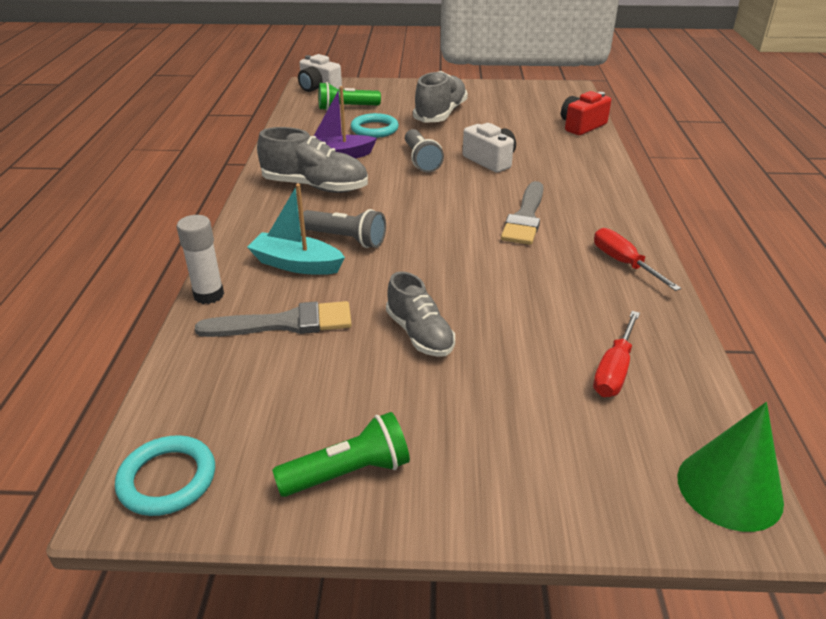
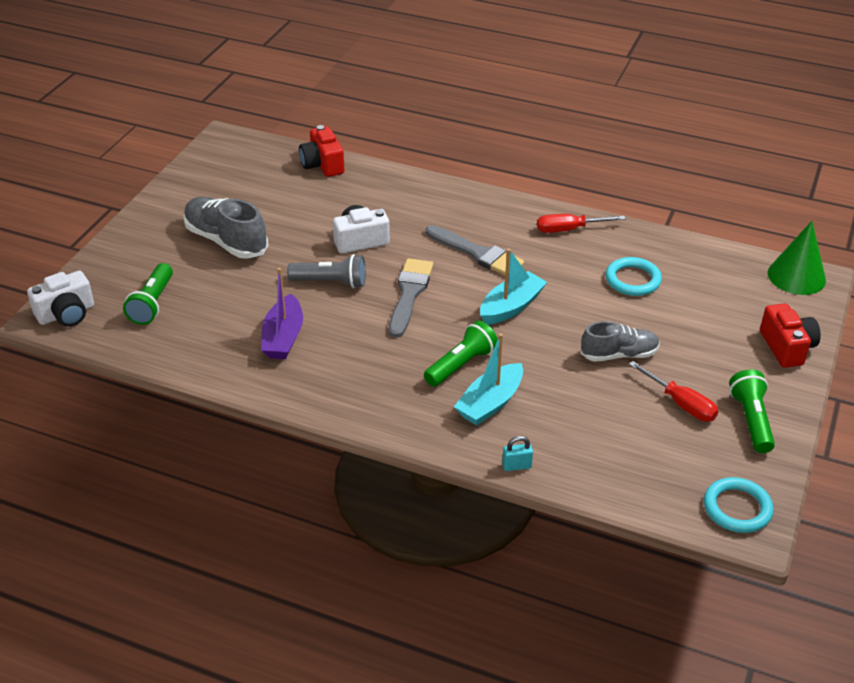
camera: 70 degrees left, 5 degrees up
white glue stick [177,215,224,304] -> turquoise padlock [502,436,533,471]
grey brush [195,301,352,337] -> grey brush moved to [389,258,433,338]
grey shoe [257,127,368,193] -> none
grey flashlight [303,209,386,248] -> green flashlight [424,320,498,387]
turquoise ring [351,113,399,138] -> turquoise ring moved to [606,257,662,296]
red screwdriver [593,311,640,397] -> red screwdriver moved to [629,361,718,422]
none -> turquoise boat [480,249,547,325]
none -> red camera [760,303,821,368]

